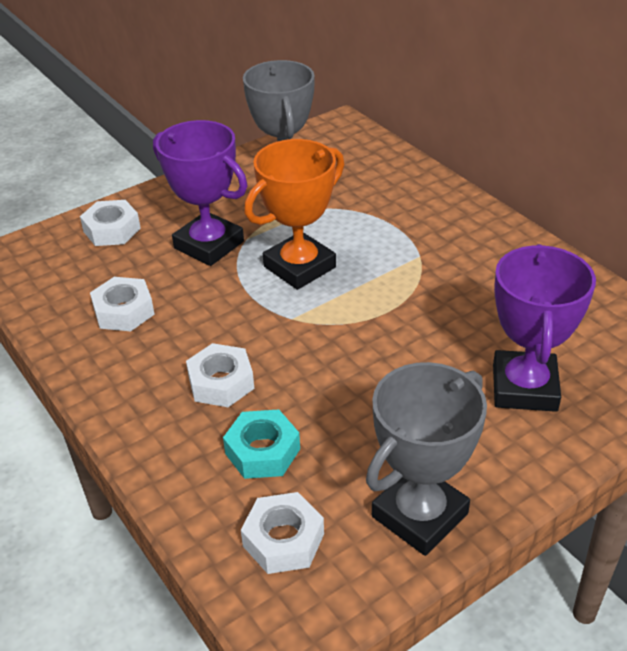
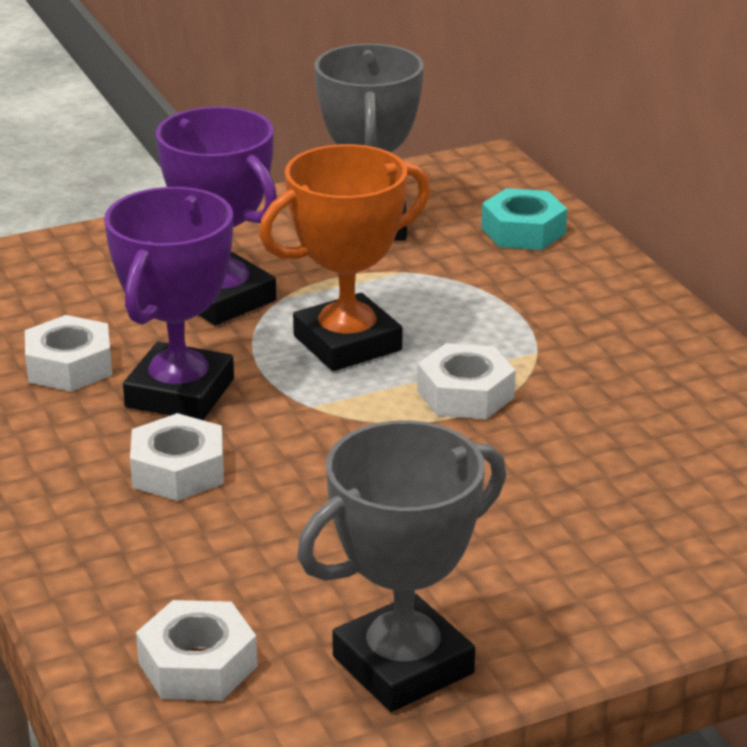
camera: 10 degrees right, 10 degrees down
white nut [80,200,141,246] -> white nut moved to [417,343,516,419]
turquoise nut [223,409,300,479] -> turquoise nut moved to [481,188,567,250]
purple trophy [493,244,596,412] -> purple trophy moved to [104,187,234,420]

